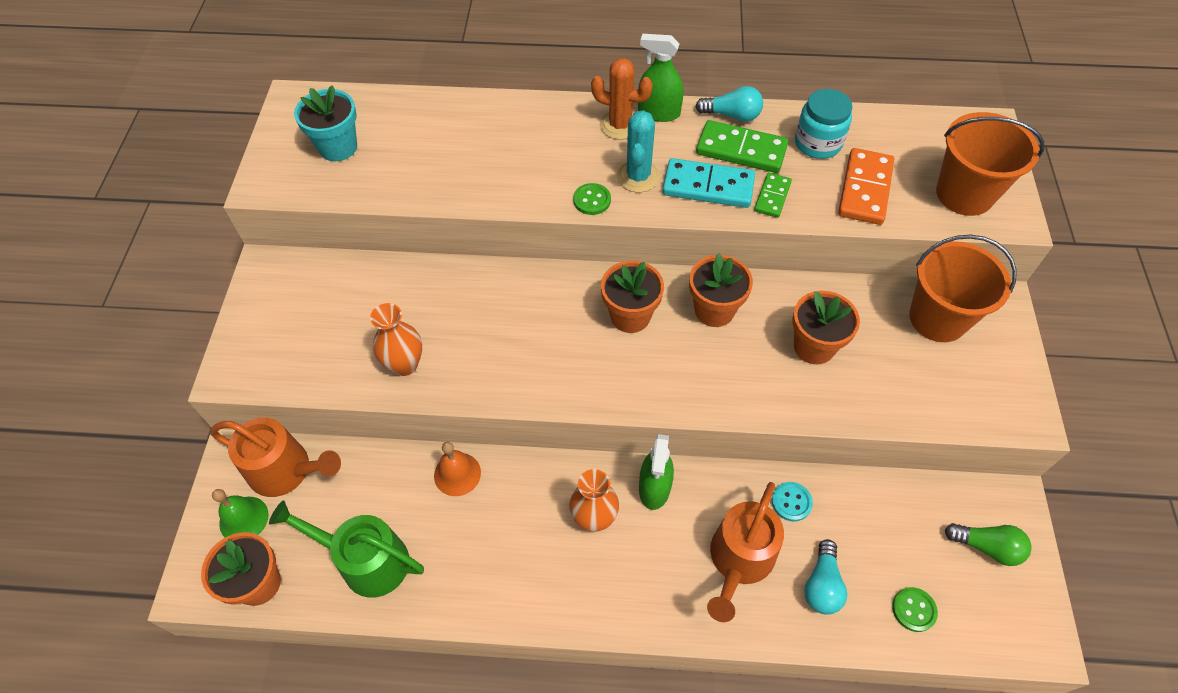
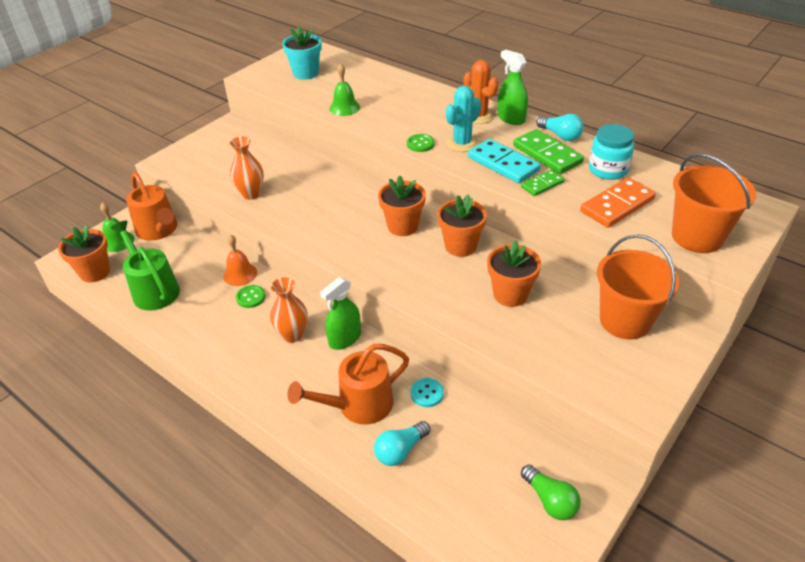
camera: 35 degrees right, 15 degrees down
green button [892,587,938,632] -> green button moved to [236,285,266,308]
none -> green bell [329,63,360,116]

